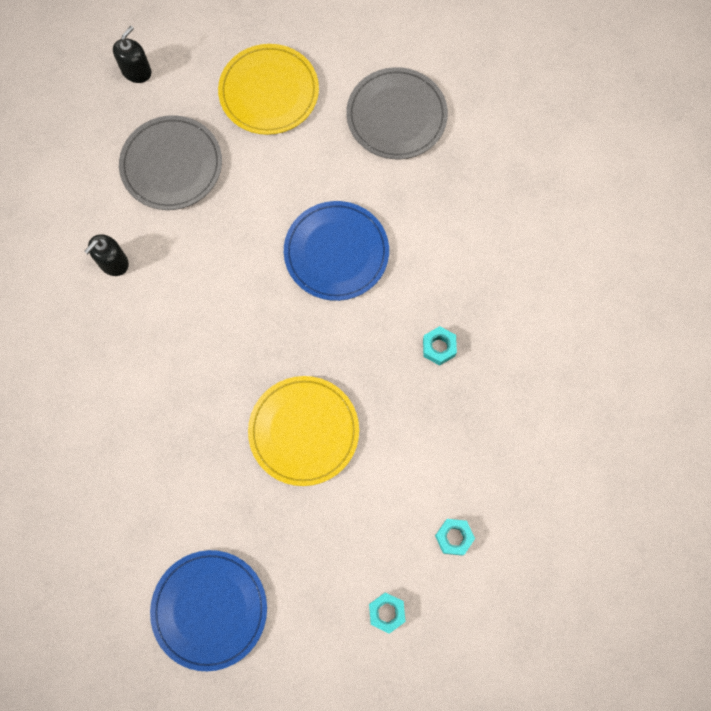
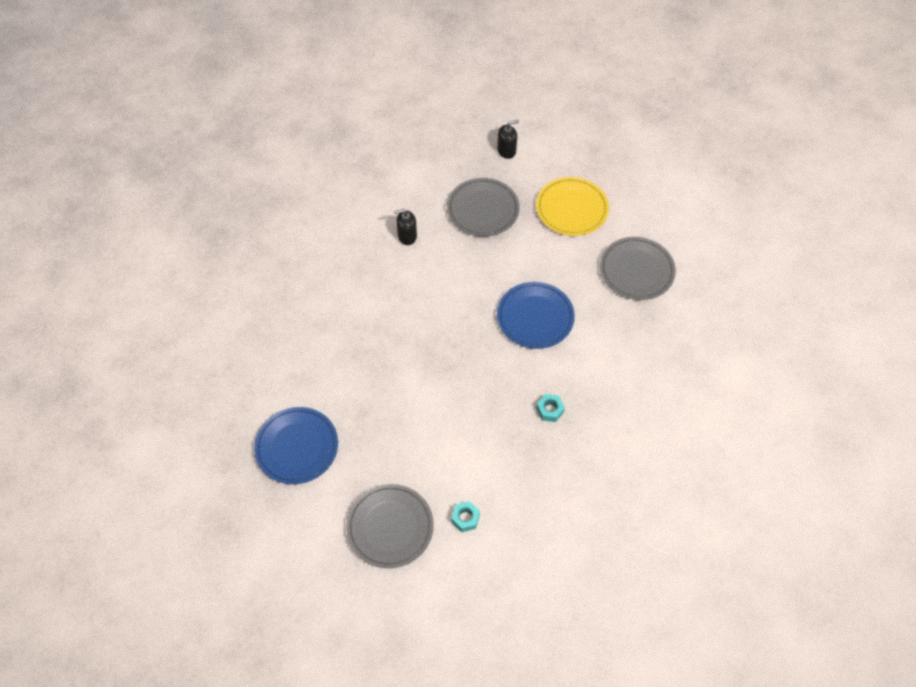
camera: 40 degrees right, 15 degrees down
yellow plate [248,376,359,486] -> none
turquoise nut [369,592,406,634] -> grey plate [346,484,434,568]

